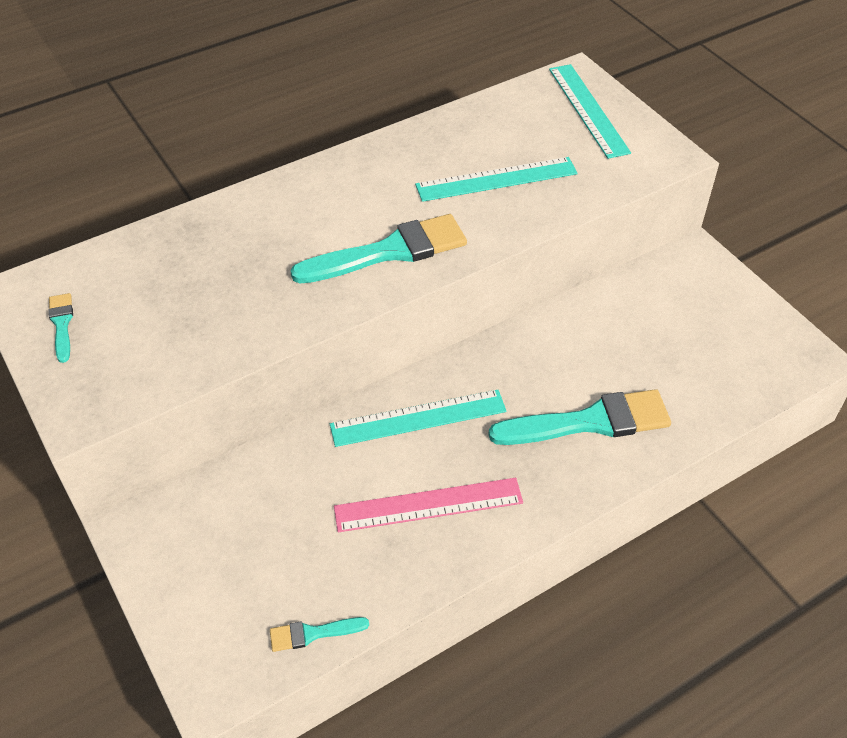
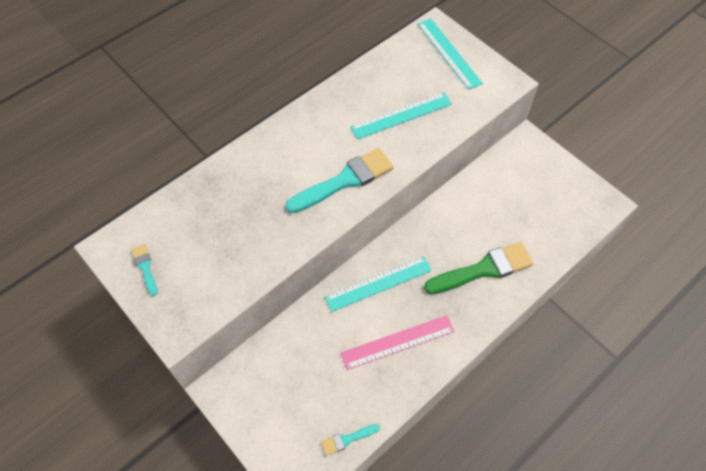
camera: 10 degrees left, 10 degrees up
turquoise brush [489,389,671,445] -> green brush [424,242,533,294]

